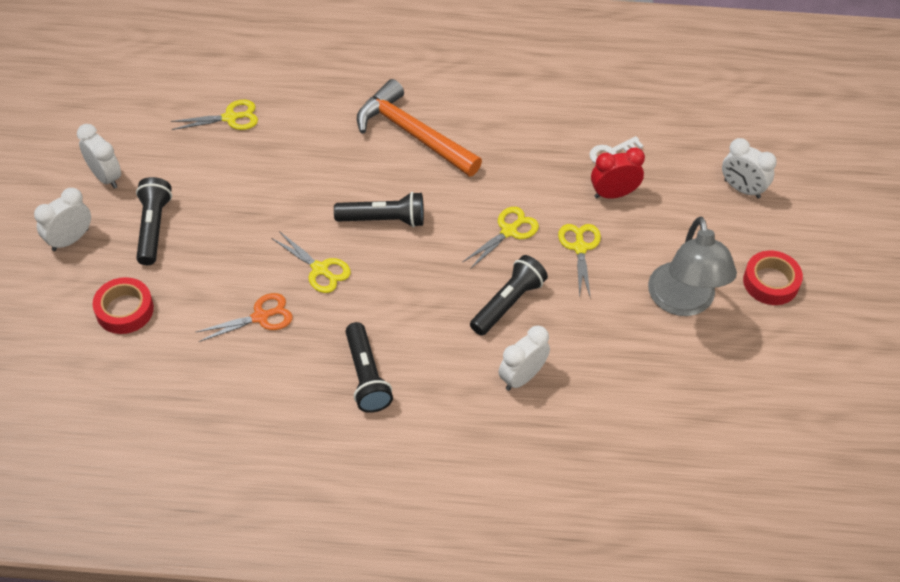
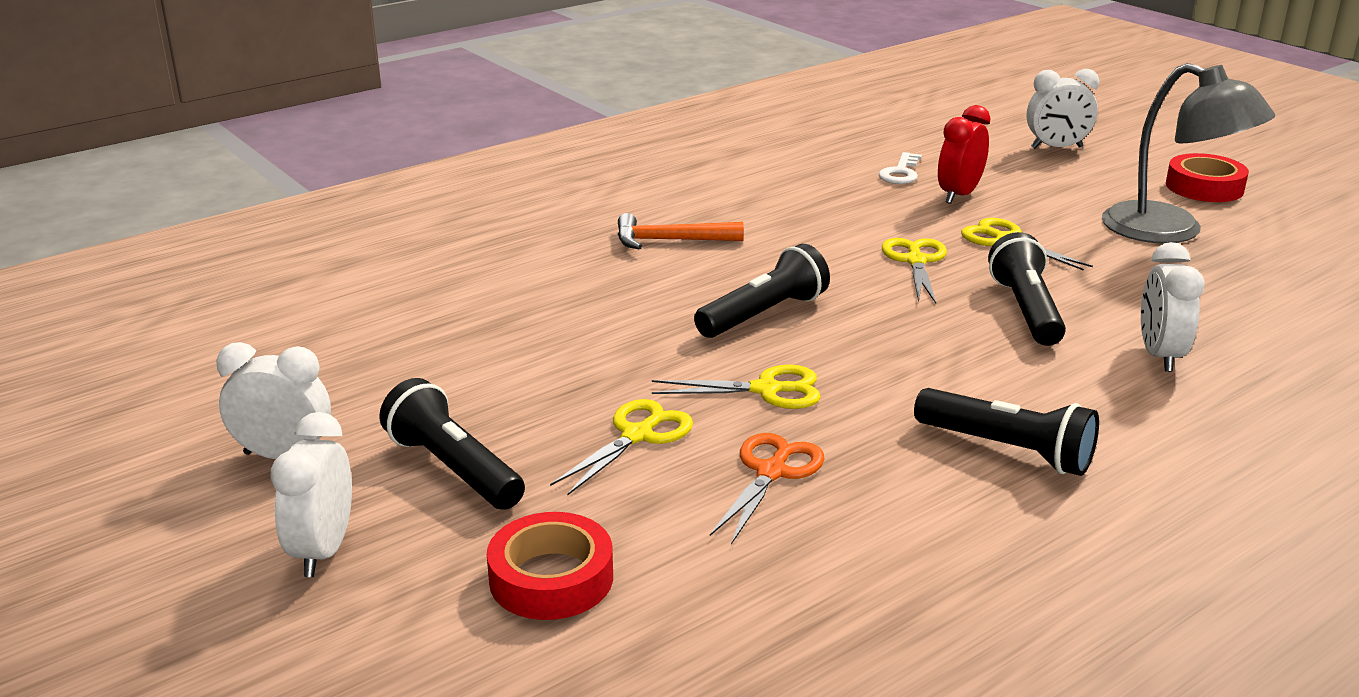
camera: 40 degrees left, 25 degrees down
yellow scissors [171,100,258,130] -> yellow scissors moved to [550,399,693,496]
orange hammer [357,79,482,177] -> orange hammer [618,213,744,249], size x0.57

